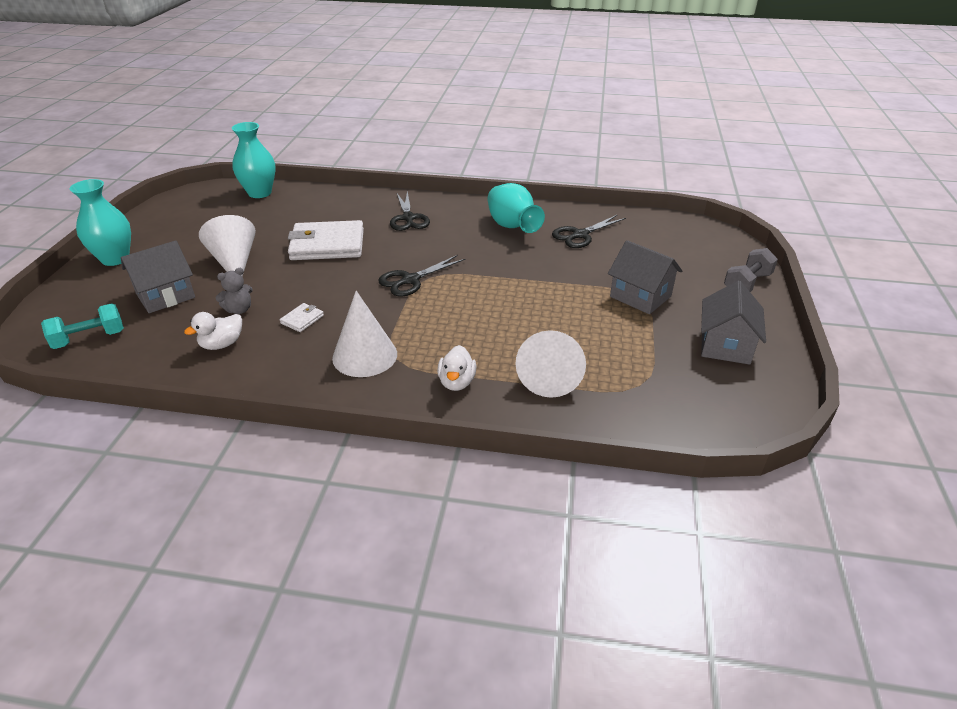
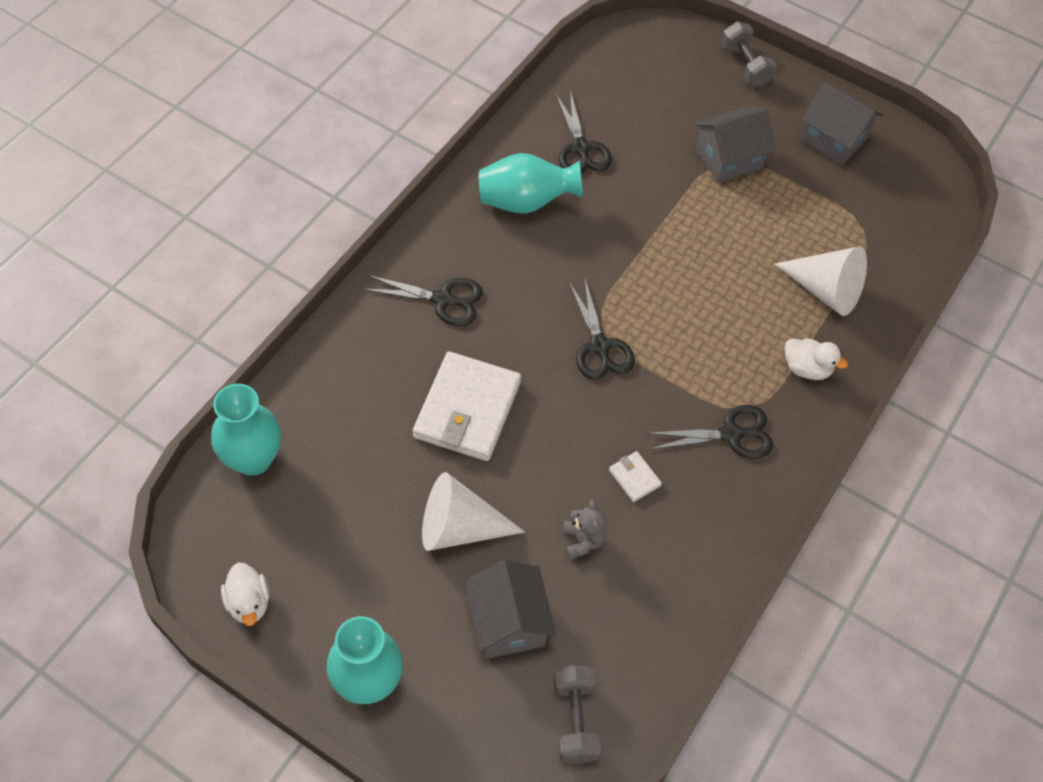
camera: 70 degrees left, 20 degrees up
turquoise dumbbell [41,303,124,349] -> grey dumbbell [553,665,601,764]
white duck [184,312,242,350] -> white duck moved to [221,563,269,626]
white cone [332,291,397,377] -> black scissors [646,405,774,459]

